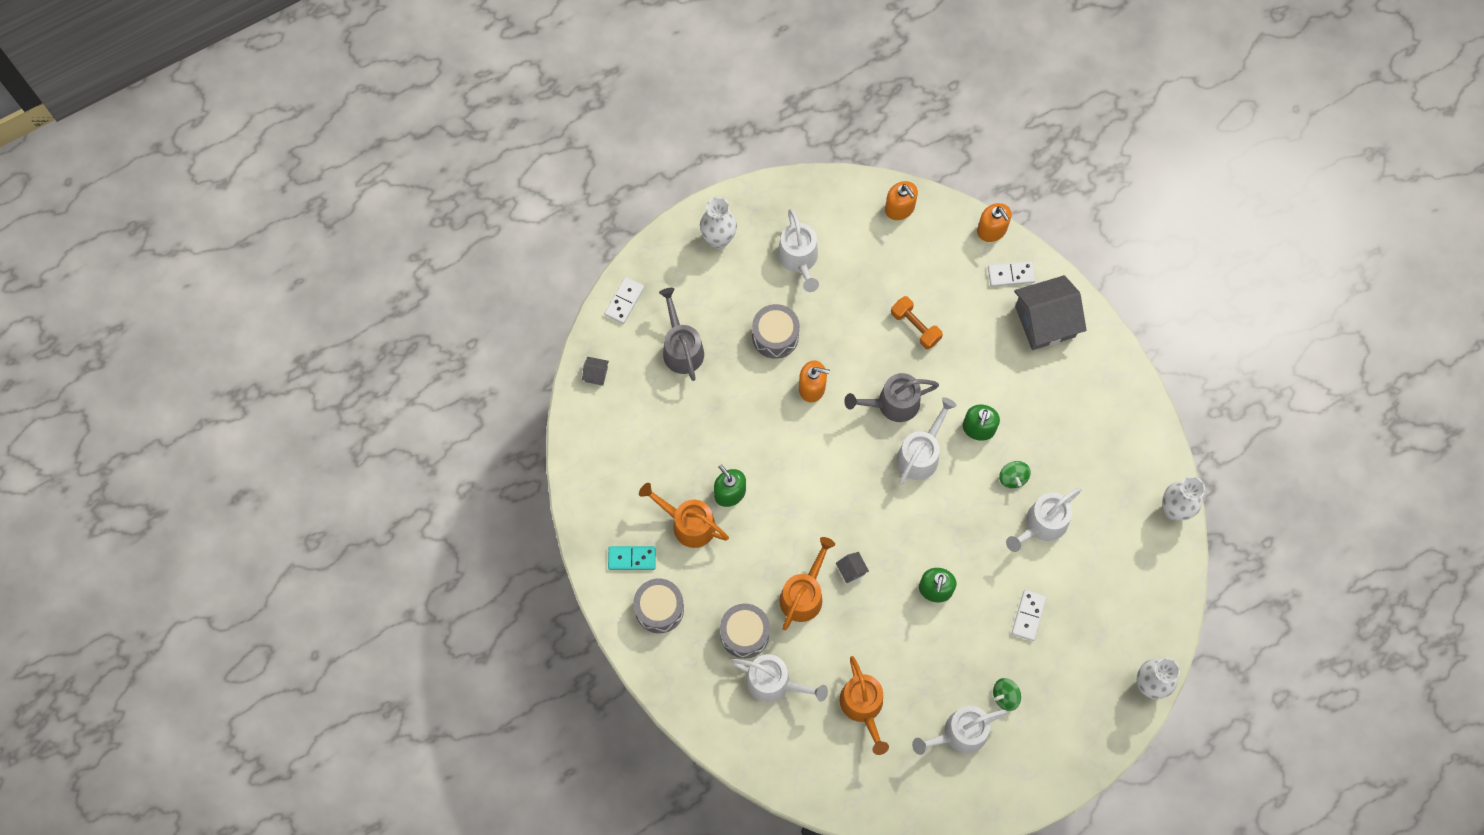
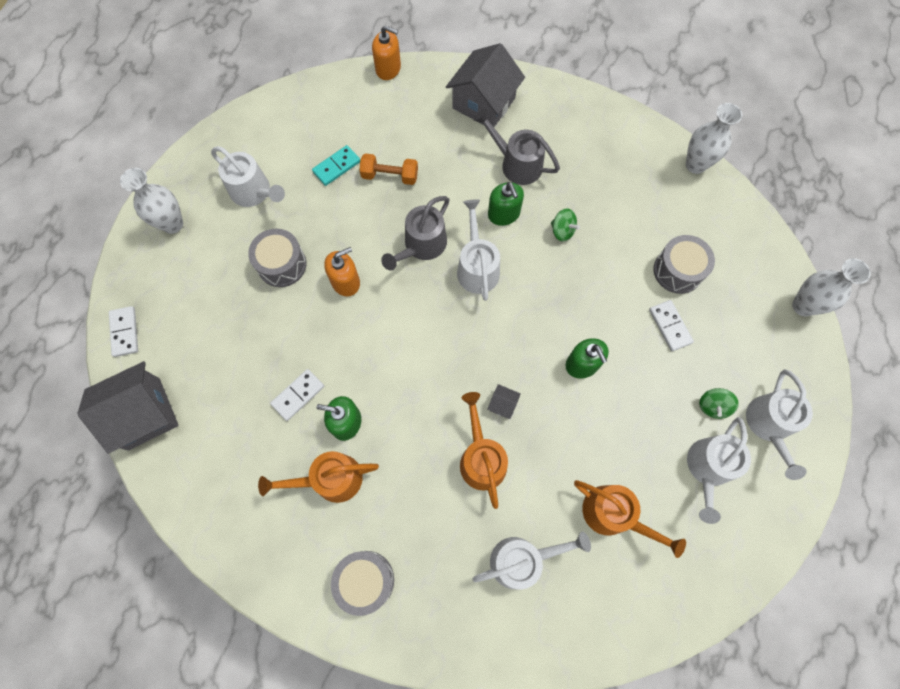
camera: 40 degrees left, 0 degrees up
grey house [582,357,609,386] -> grey house [77,361,179,454], size x2.47
turquoise domino [608,546,656,570] -> turquoise domino moved to [312,145,360,186]
grey watering can [659,288,704,381] -> grey watering can moved to [474,109,560,185]
grey drum [720,604,770,658] -> grey drum moved to [653,235,715,294]
orange soap dispenser [885,181,918,220] -> none
white domino [988,261,1035,287] -> white domino moved to [270,369,324,421]
white watering can [1006,488,1081,552] -> white watering can moved to [746,369,813,480]

